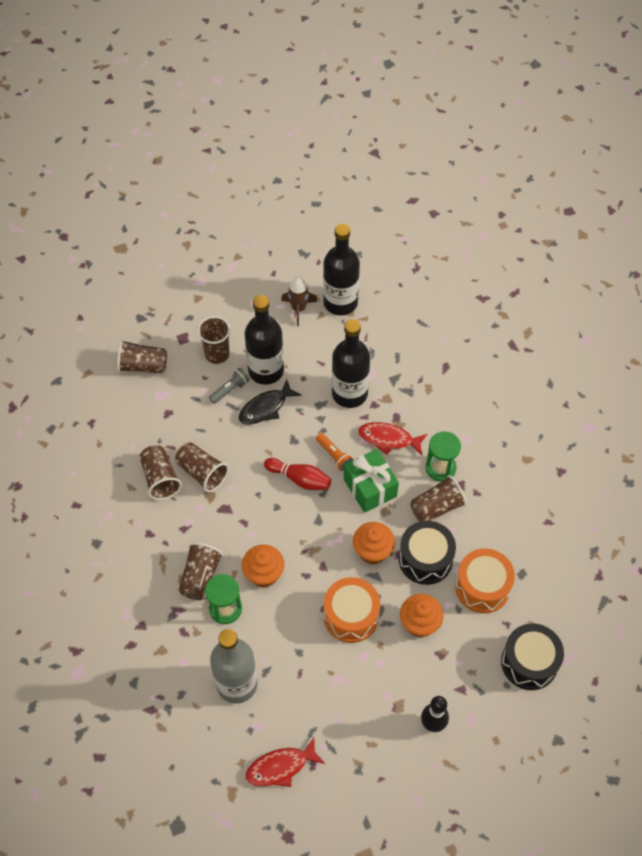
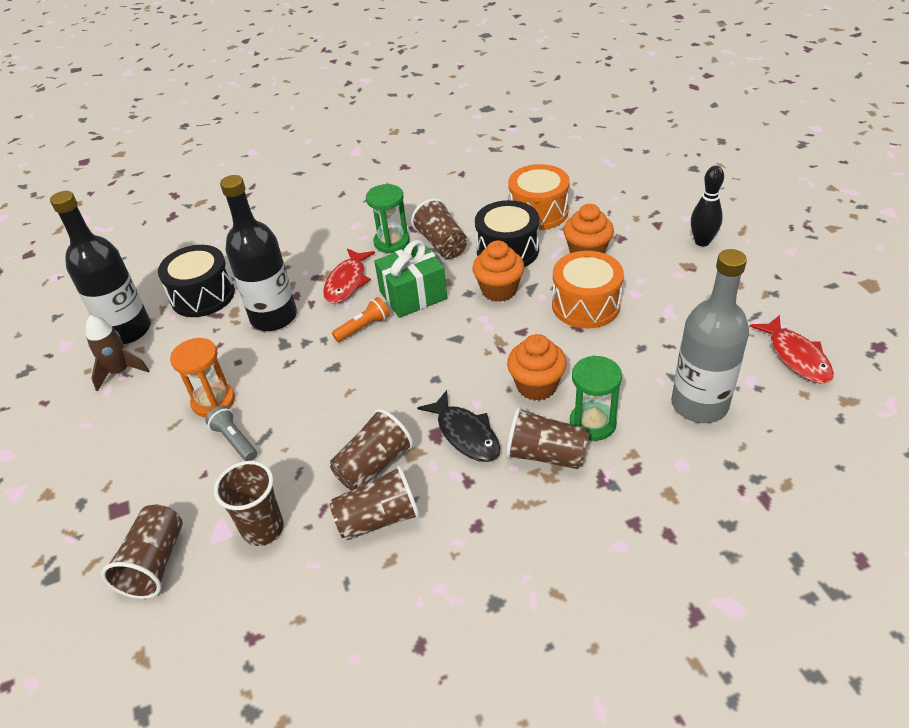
camera: 85 degrees left, 15 degrees down
brown cup [197,316,231,364] -> brown cup moved to [214,461,284,546]
black fish [239,379,302,425] -> black fish moved to [417,390,500,462]
black bottle [245,295,284,385] -> orange hourglass [170,338,235,417]
red bowling pin [264,458,331,490] -> none
black drum [501,623,564,690] -> black drum moved to [158,245,235,317]

